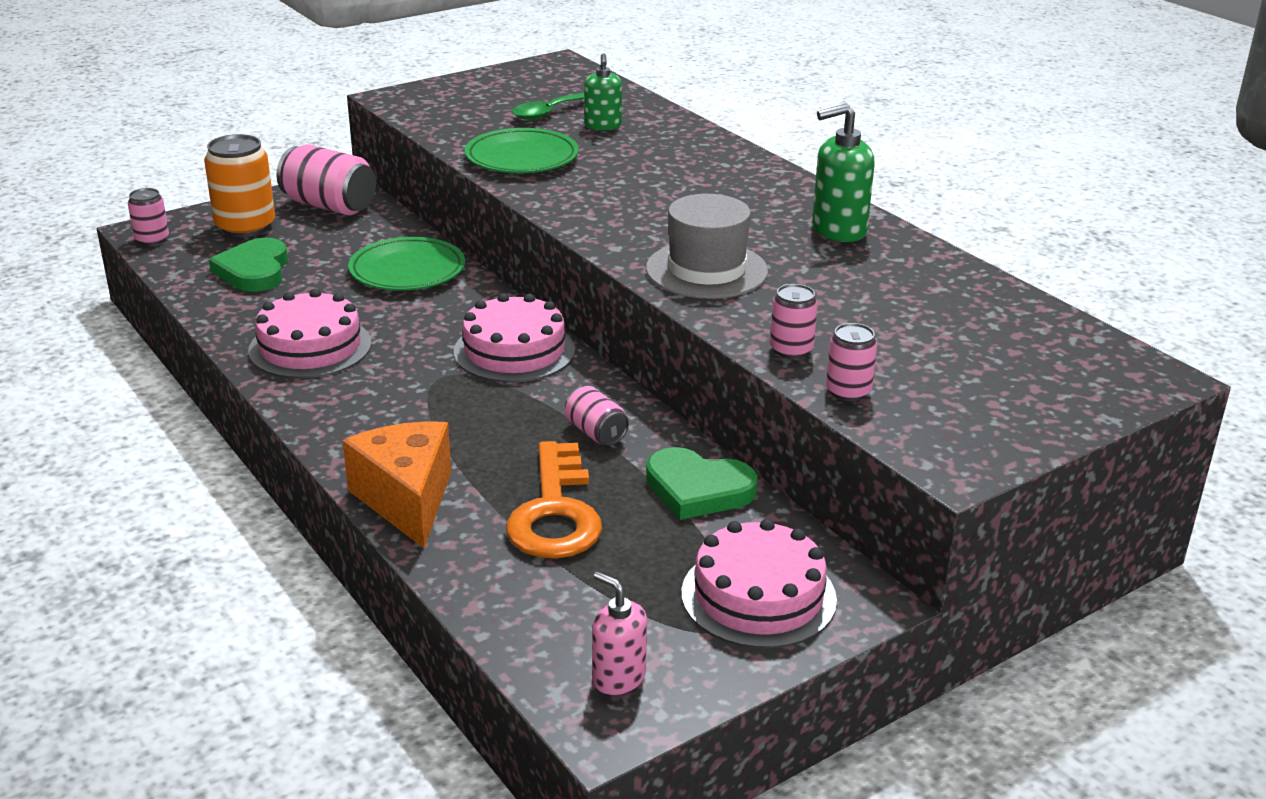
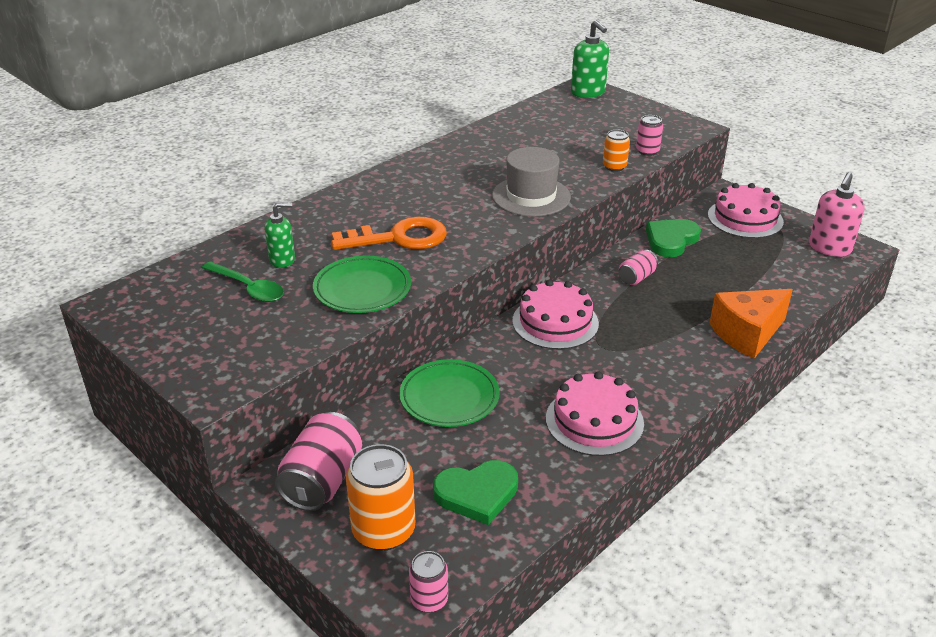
camera: 100 degrees left, 5 degrees up
orange key [506,441,602,559] -> orange key moved to [331,217,447,250]
pink soap dispenser [592,572,647,695] -> pink soap dispenser [809,172,865,257], size x1.52
green heart [646,447,758,520] -> green heart turned 150 degrees counterclockwise [646,219,701,257]
pink can [770,284,818,359] -> orange can [603,129,630,172]
green soap dispenser [812,104,874,242] -> green soap dispenser moved to [571,20,609,98]

